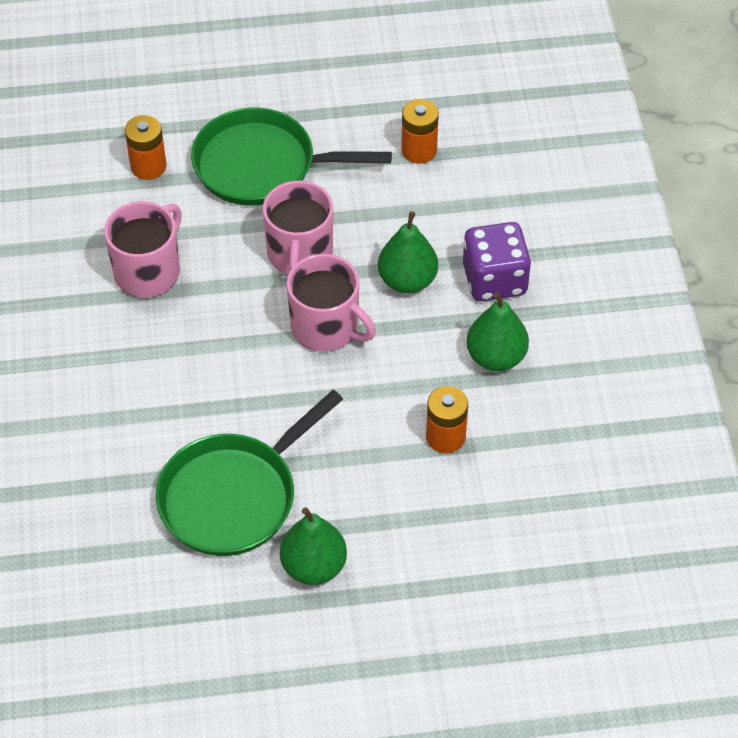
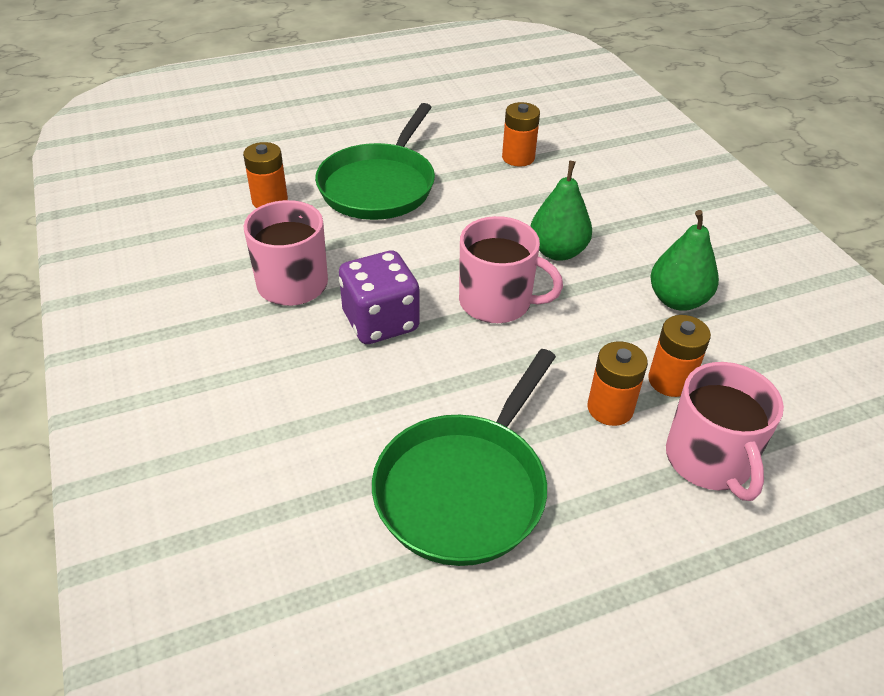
camera: 15 degrees left, 10 degrees down
green pan [191,108,392,206] -> green pan turned 60 degrees counterclockwise [315,103,435,220]
pink mug [263,181,333,275] -> pink mug moved to [666,362,784,501]
green pear [280,507,347,585] -> none
purple dice [463,222,531,301] -> purple dice moved to [339,251,420,344]
none -> orange battery [587,341,648,426]

